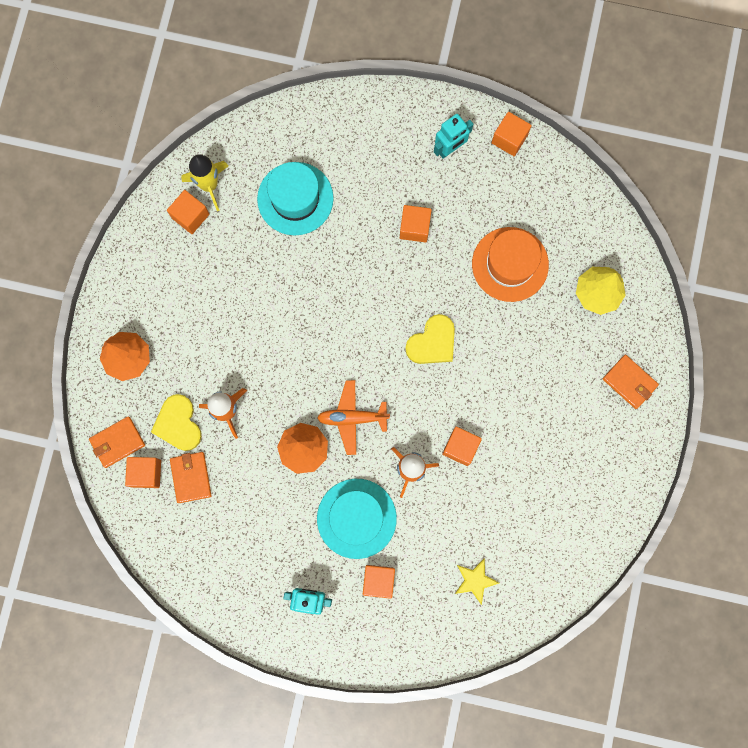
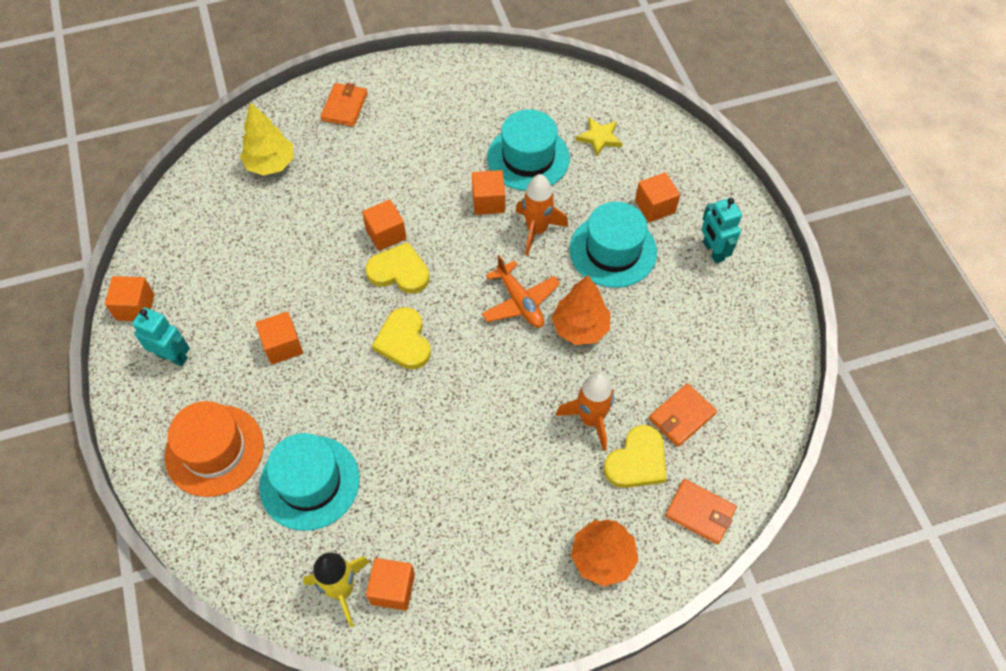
camera: 120 degrees left, 20 degrees down
orange cube [125,457,161,488] -> orange cube moved to [362,199,406,251]
orange hat [472,227,549,302] -> orange hat moved to [165,401,264,497]
none -> yellow heart [372,307,431,369]
none -> turquoise hat [487,109,570,191]

